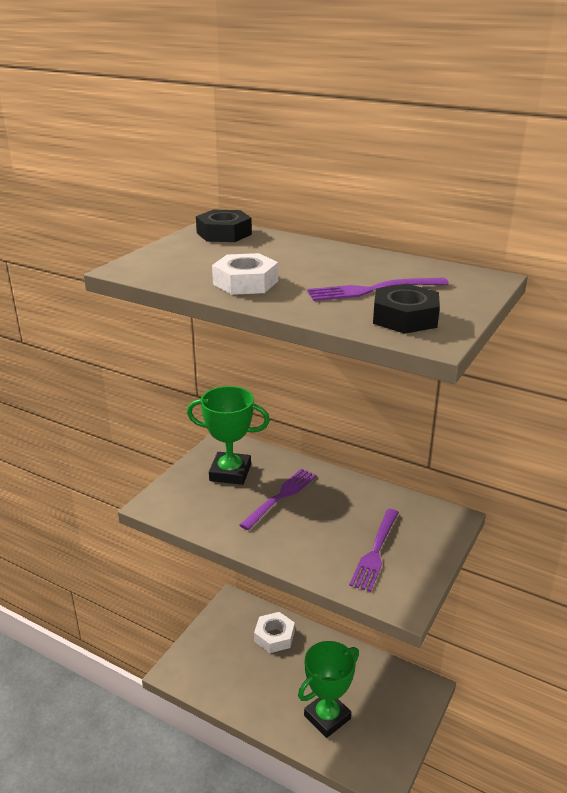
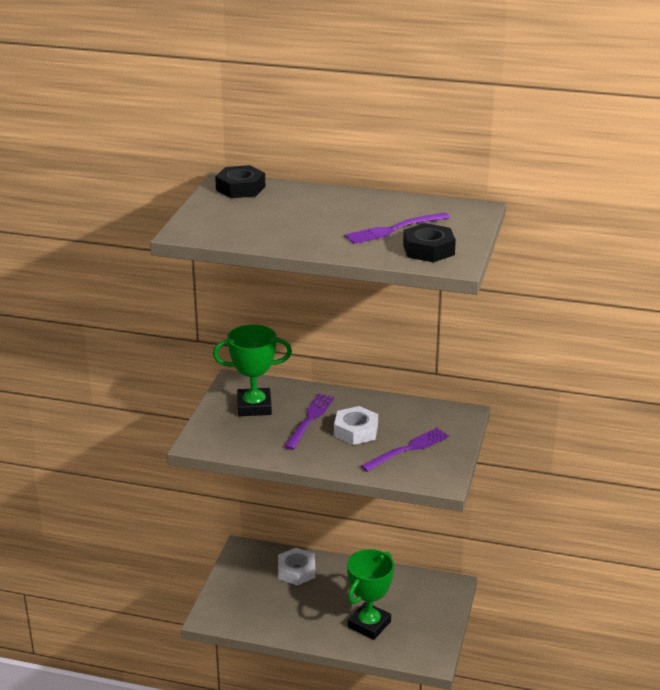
camera: 15 degrees left, 0 degrees up
white nut [212,253,278,295] -> white nut moved to [334,406,378,445]
purple fork [349,509,399,592] -> purple fork turned 135 degrees counterclockwise [361,428,449,472]

